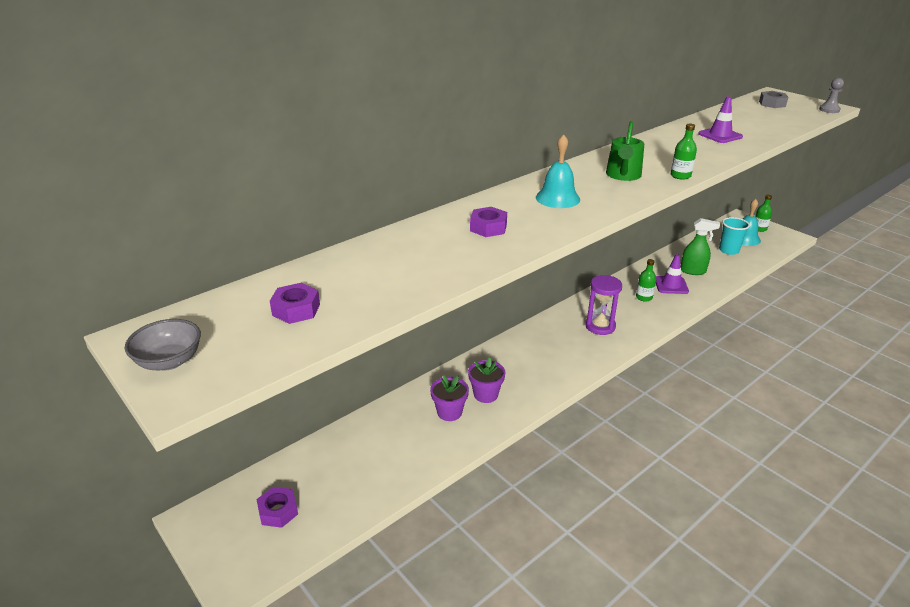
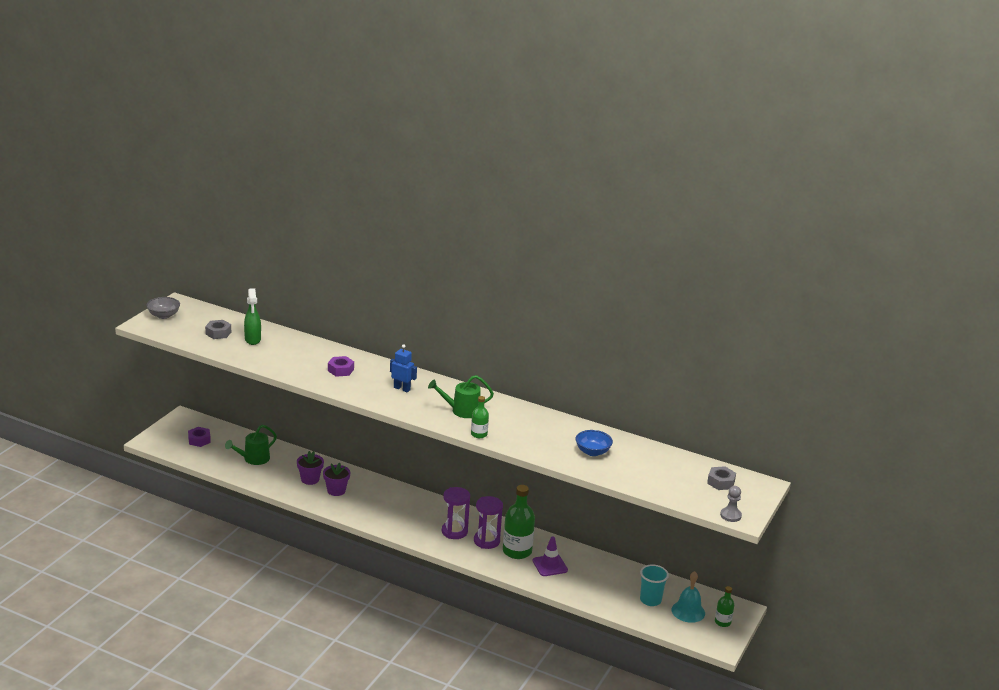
camera: 65 degrees right, 5 degrees down
purple nut [270,283,320,324] -> grey nut [205,320,231,339]
turquoise bell [536,134,580,208] -> blue robot [390,344,417,392]
green bottle [636,259,656,302] -> green bottle [503,485,535,559], size x1.88
green spray bottle [681,218,720,275] -> green spray bottle moved to [244,288,261,345]
purple traffic cone [698,97,743,143] -> blue bowl [576,430,613,456]
none -> green watering can [225,425,277,465]
none -> purple hourglass [474,496,503,549]

